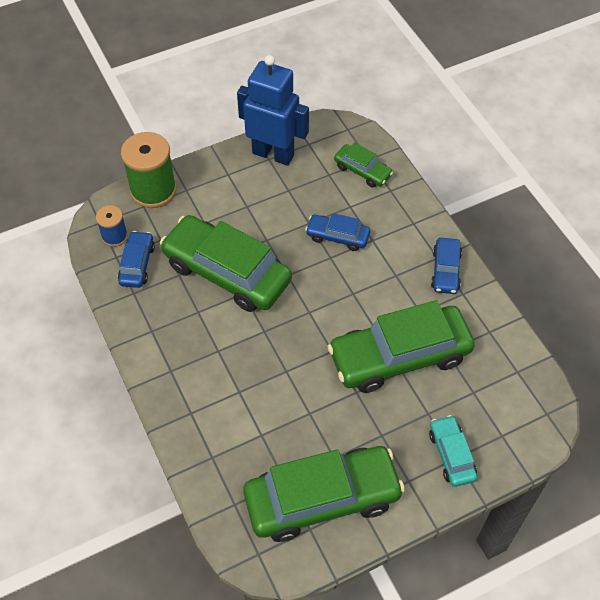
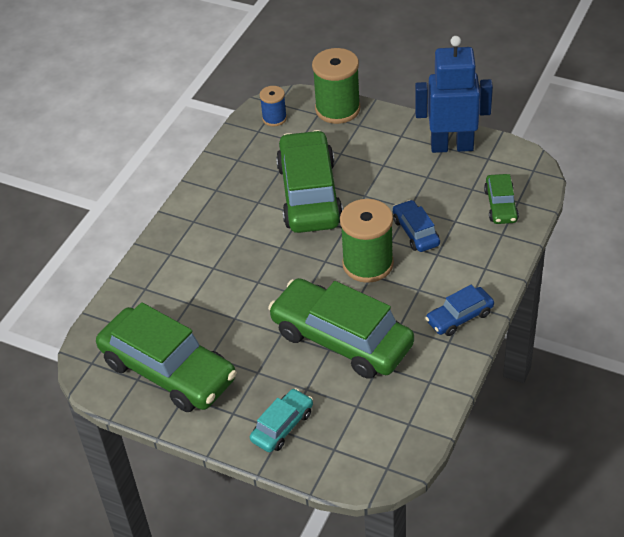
camera: 55 degrees right, 10 degrees down
blue car [118,231,155,288] -> none
blue robot [237,55,309,166] -> blue robot turned 75 degrees counterclockwise [415,36,493,153]
none -> green spool [340,199,394,283]

